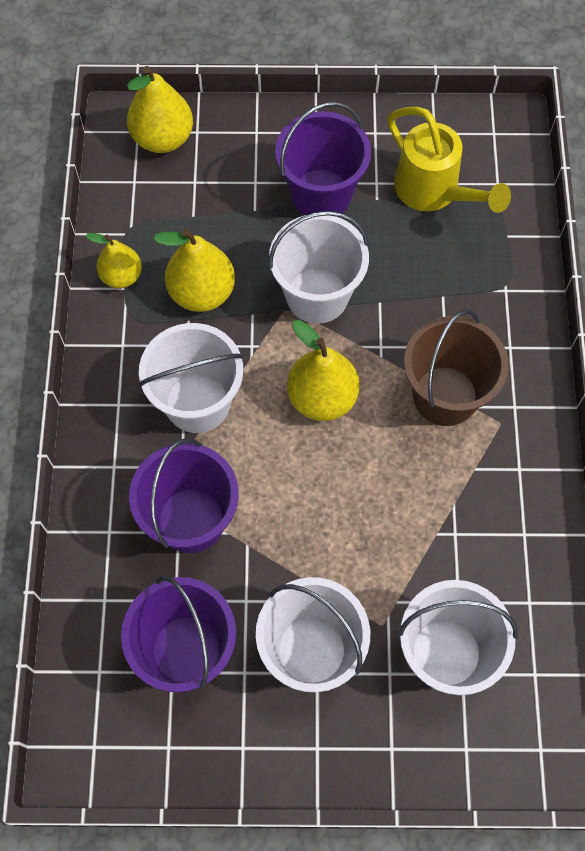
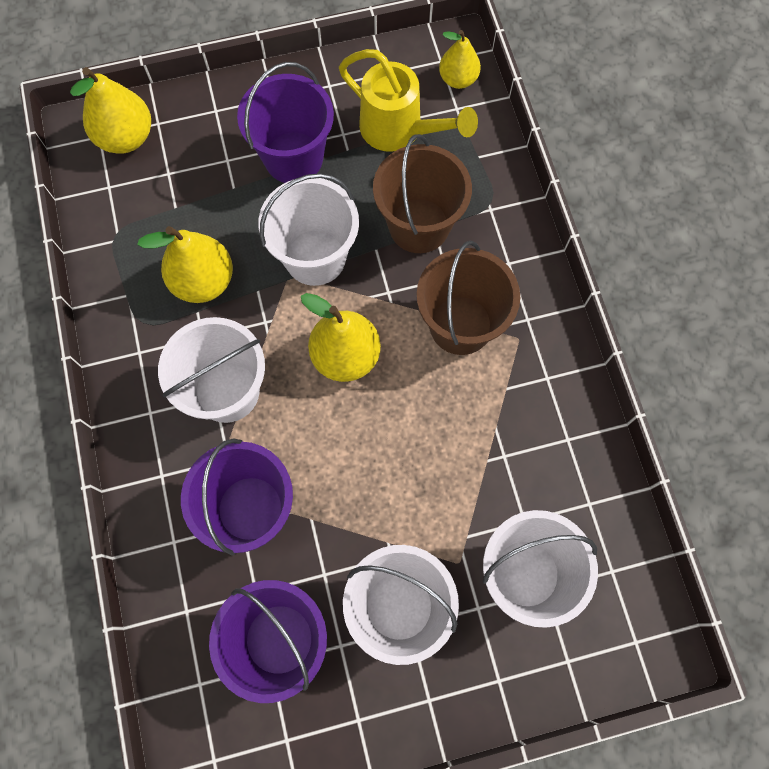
camera: 15 degrees left, 5 degrees up
yellow pear [86,233,142,288] -> yellow pear moved to [439,30,481,89]
none -> brown bucket [373,134,472,253]

